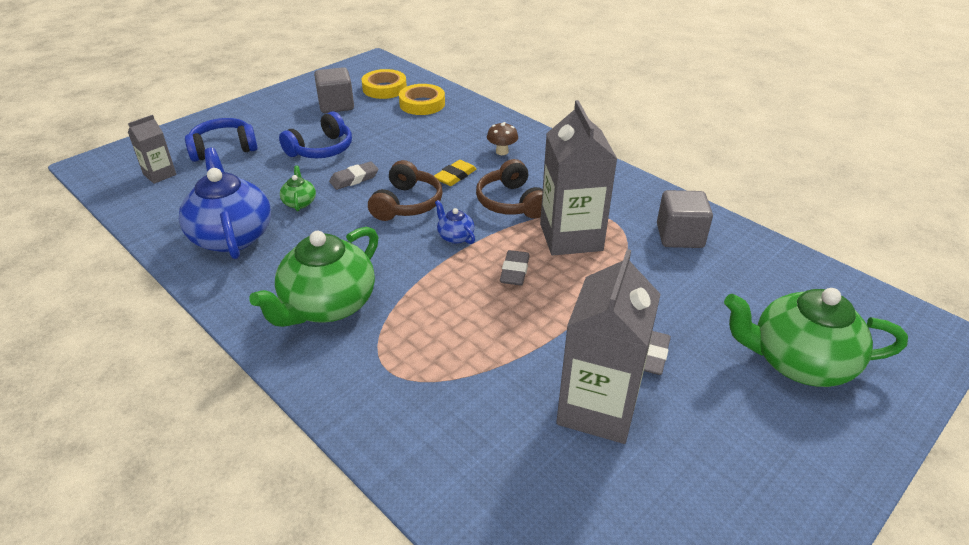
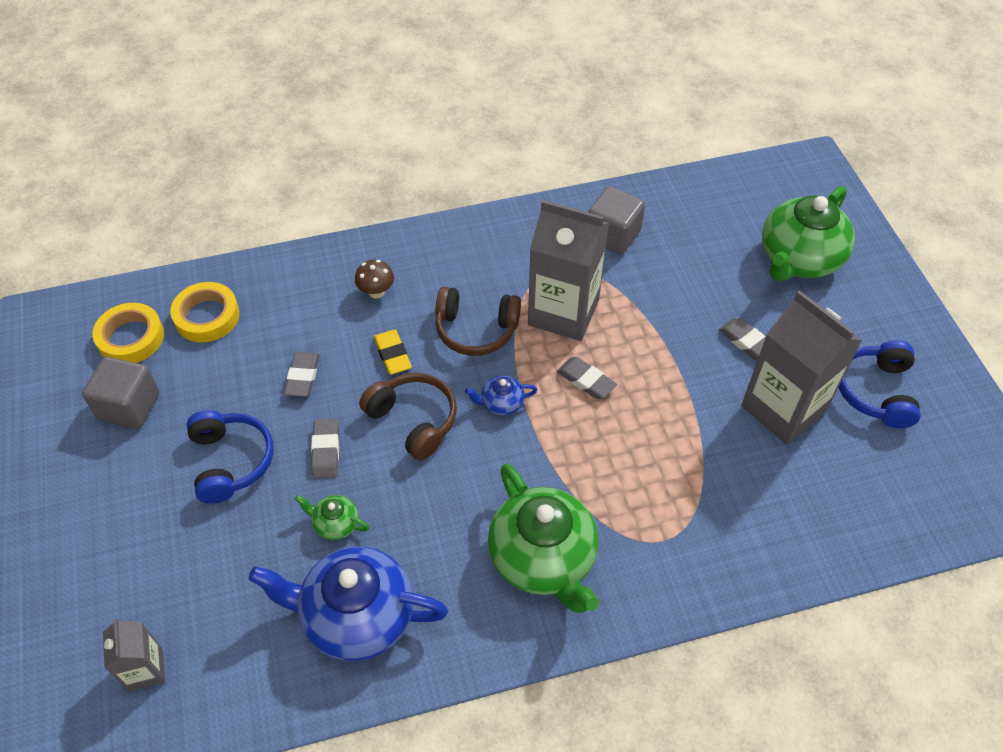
camera: 60 degrees left, 15 degrees up
blue headphones [185,118,257,162] -> blue headphones moved to [838,340,921,428]
none -> grey eraser [284,352,320,397]

